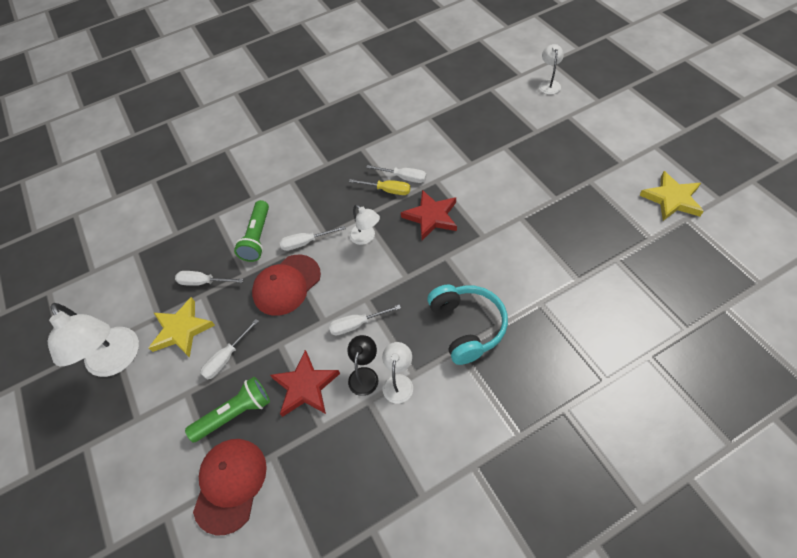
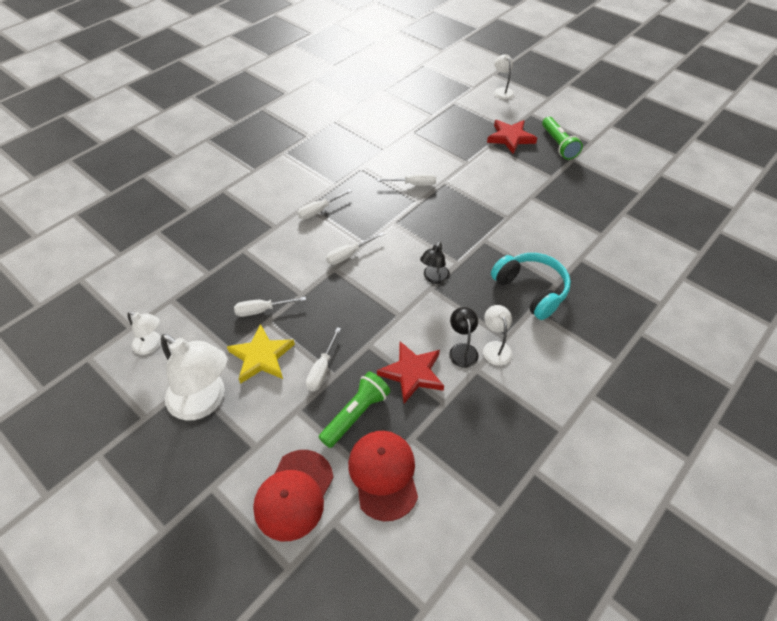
camera: 25 degrees left, 5 degrees down
green flashlight [234,200,269,262] -> green flashlight moved to [542,117,583,160]
red cap [252,255,321,316] -> red cap moved to [253,450,334,541]
white screwdriver [329,304,401,336] -> white screwdriver moved to [298,189,352,219]
yellow screwdriver [349,179,411,195] -> none
white lamp [349,205,380,245] -> white lamp moved to [127,312,161,355]
red star [401,190,457,240] -> red star moved to [487,120,537,154]
yellow star [639,171,704,221] -> none
none -> black lamp [420,241,450,284]

